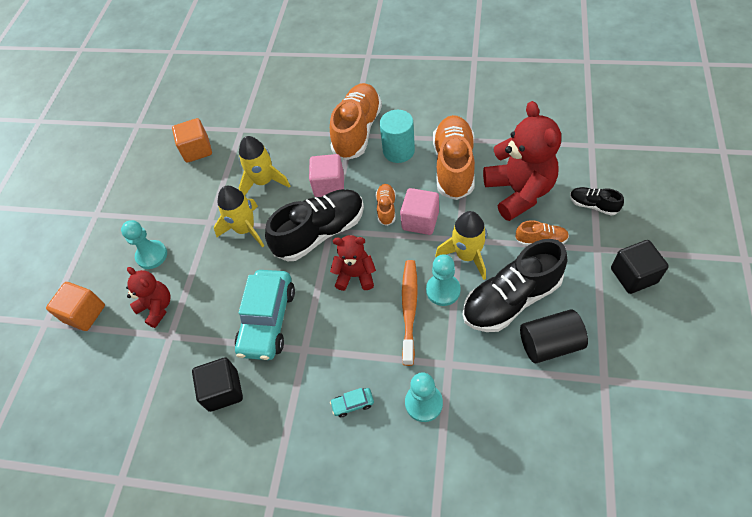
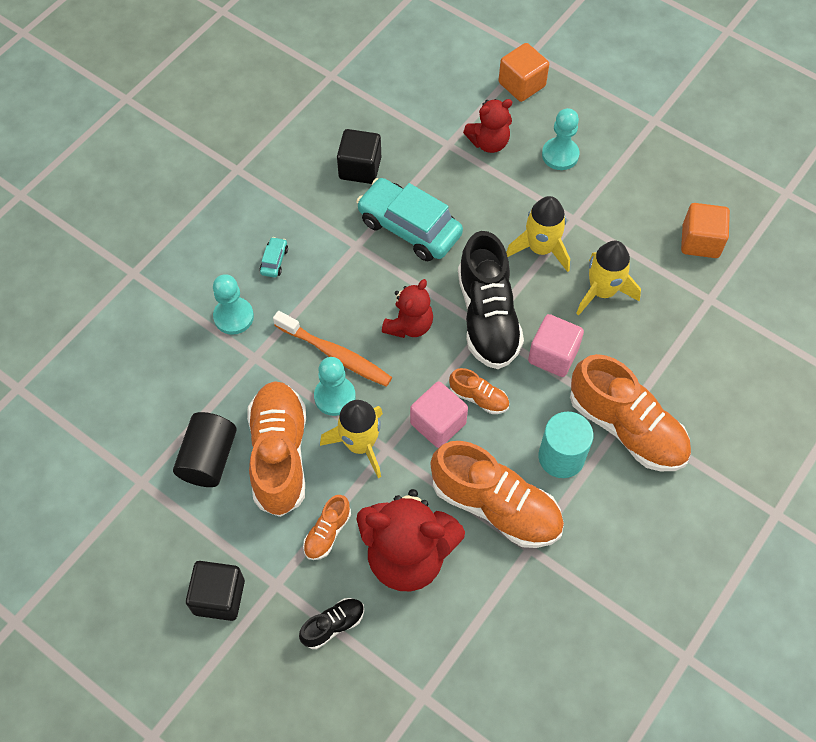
camera: 110 degrees right, 5 degrees up
black shoe [463,239,567,332] -> orange shoe [247,381,306,517]

